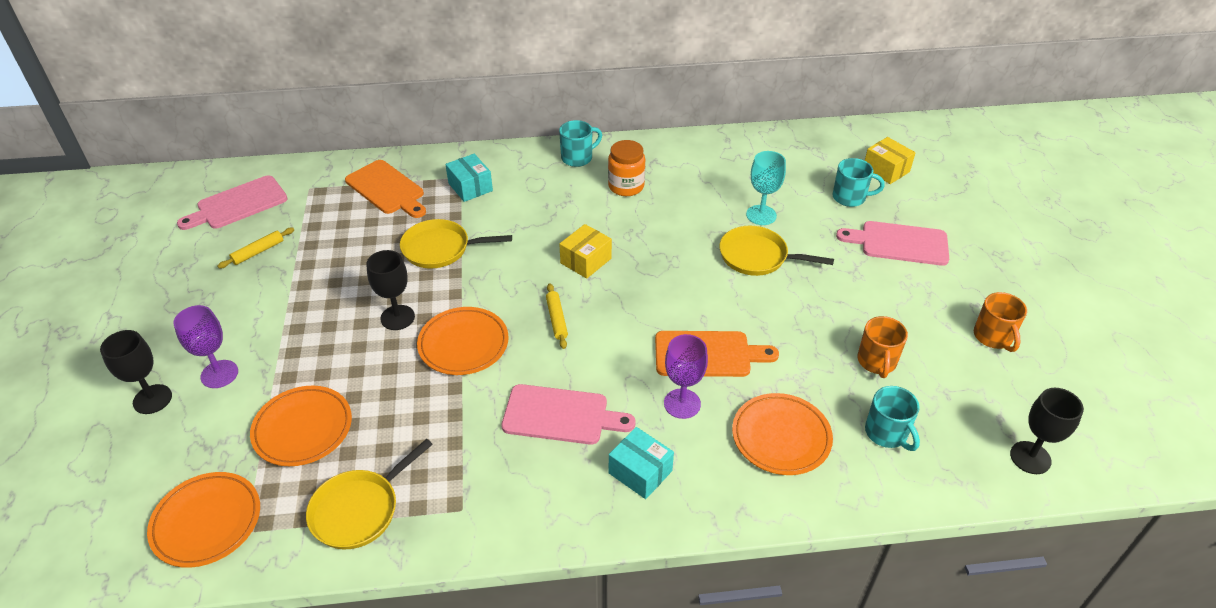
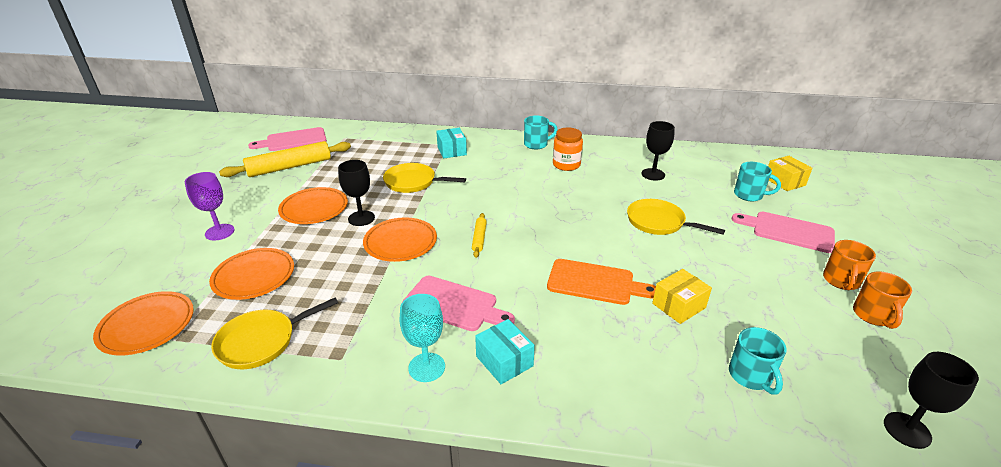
camera: 15 degrees right, 10 degrees down
black goblet [100,330,172,414] -> black goblet moved to [641,121,675,181]
yellow rolling pin [218,227,294,268] -> yellow rolling pin [219,141,351,177], size x2.11
orange cutting board [345,160,426,218] -> none
yellow box [559,224,612,279] -> yellow box moved to [652,269,712,324]
purple goblet [664,334,708,419] -> none
orange plate [732,393,833,475] -> orange plate moved to [278,187,348,224]
turquoise goblet [746,151,786,225] -> turquoise goblet moved to [400,294,445,382]
orange mug [857,316,908,378] -> orange mug moved to [823,240,876,290]

